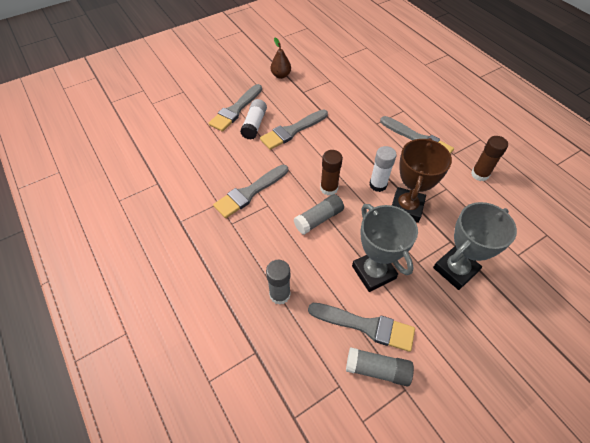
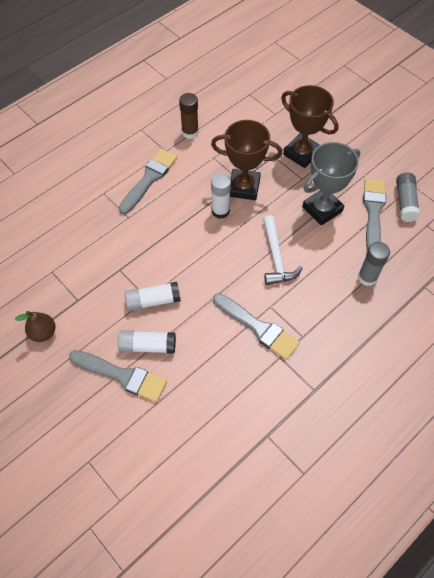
camera: 100 degrees left, 5 degrees up
grey brush [260,109,328,150] -> white glue stick [124,282,181,311]
grey glue stick [294,194,344,235] -> white hammer [263,215,302,285]
brown glue stick [320,150,343,195] -> none
grey trophy [433,202,517,290] -> brown trophy [281,85,339,168]

